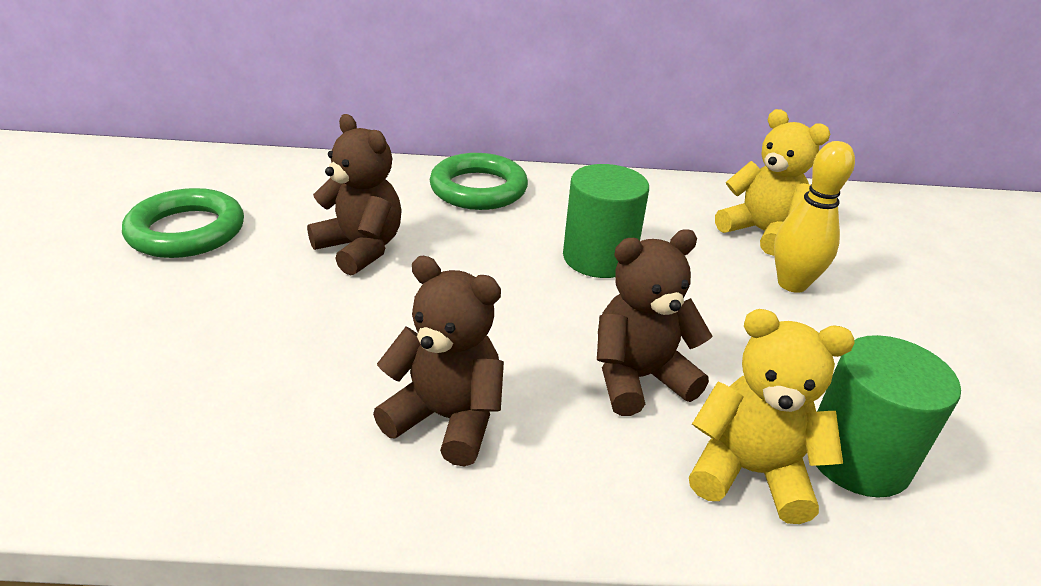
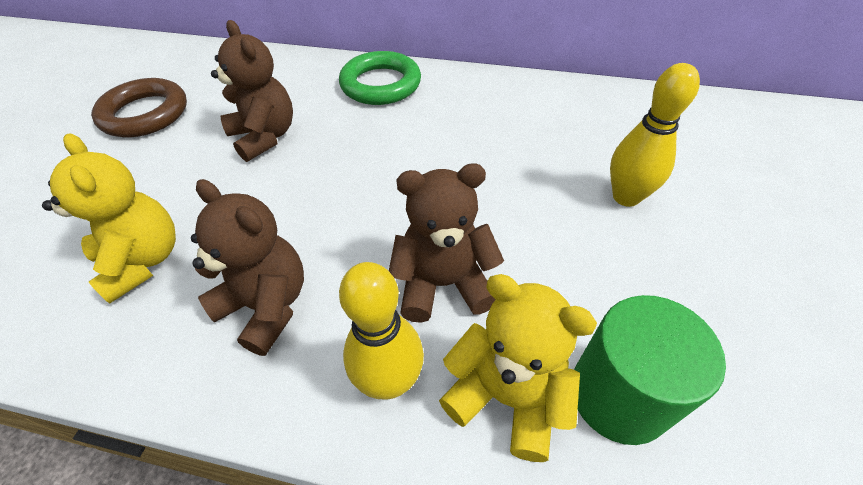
camera: 15 degrees right, 15 degrees up
green ring [122,188,244,258] -> brown ring [91,78,187,137]
green cylinder [563,164,649,278] -> none
yellow teddy bear [715,109,830,256] -> yellow teddy bear moved to [42,133,176,304]
none -> yellow bowling pin [339,262,424,400]

